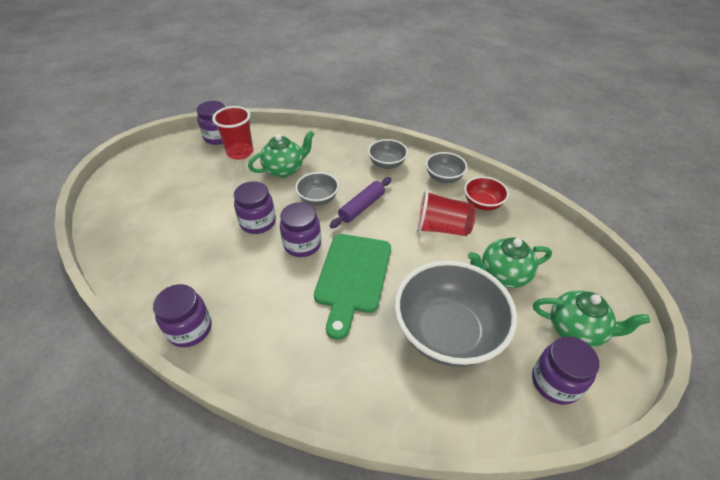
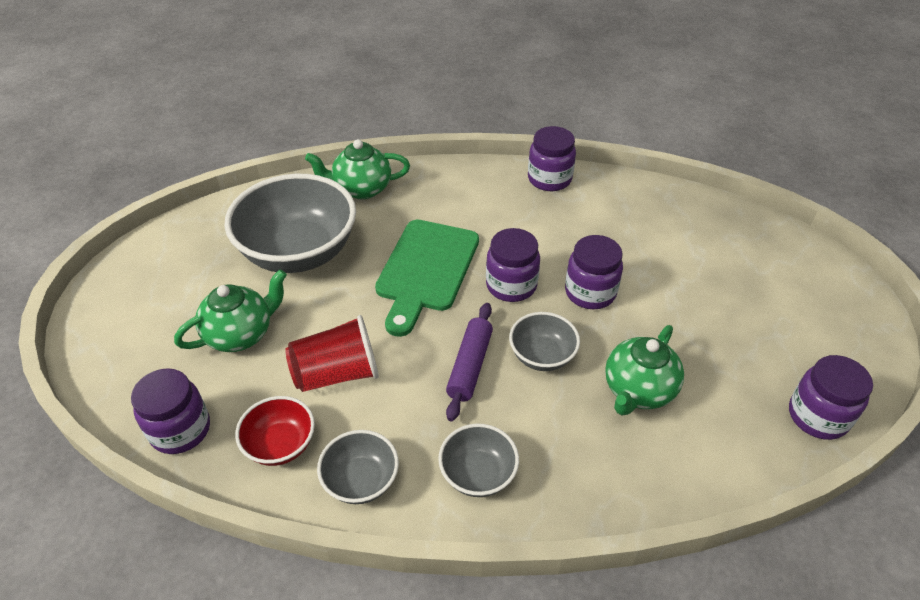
camera: 155 degrees right, 0 degrees up
red cup [212,106,254,160] -> none
green cutting board [314,234,391,340] -> green cutting board turned 150 degrees counterclockwise [375,220,479,337]
purple jar [532,336,599,405] -> purple jar moved to [131,368,210,454]
green teapot [533,290,650,348] -> green teapot moved to [305,139,410,199]

